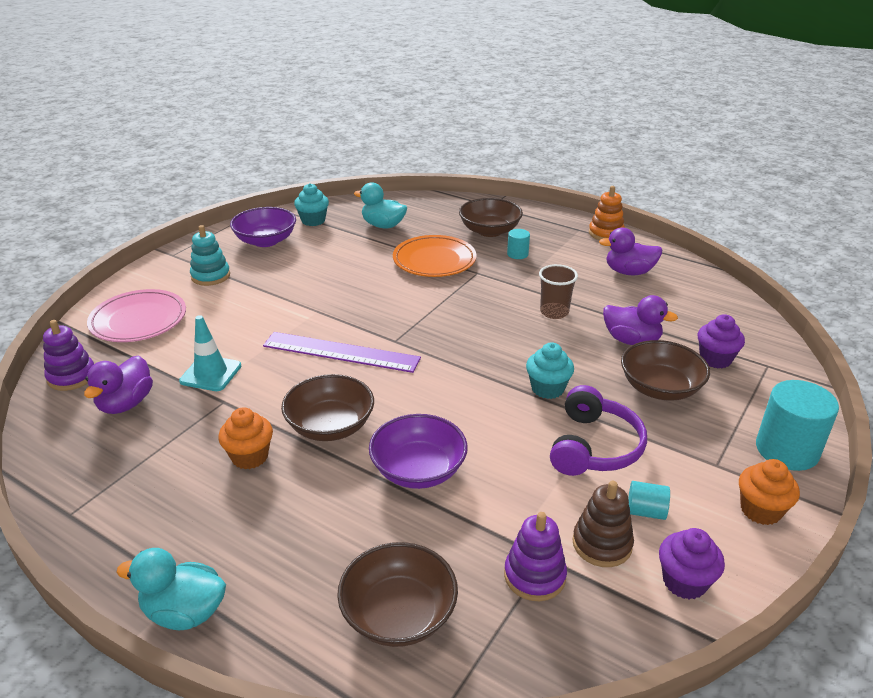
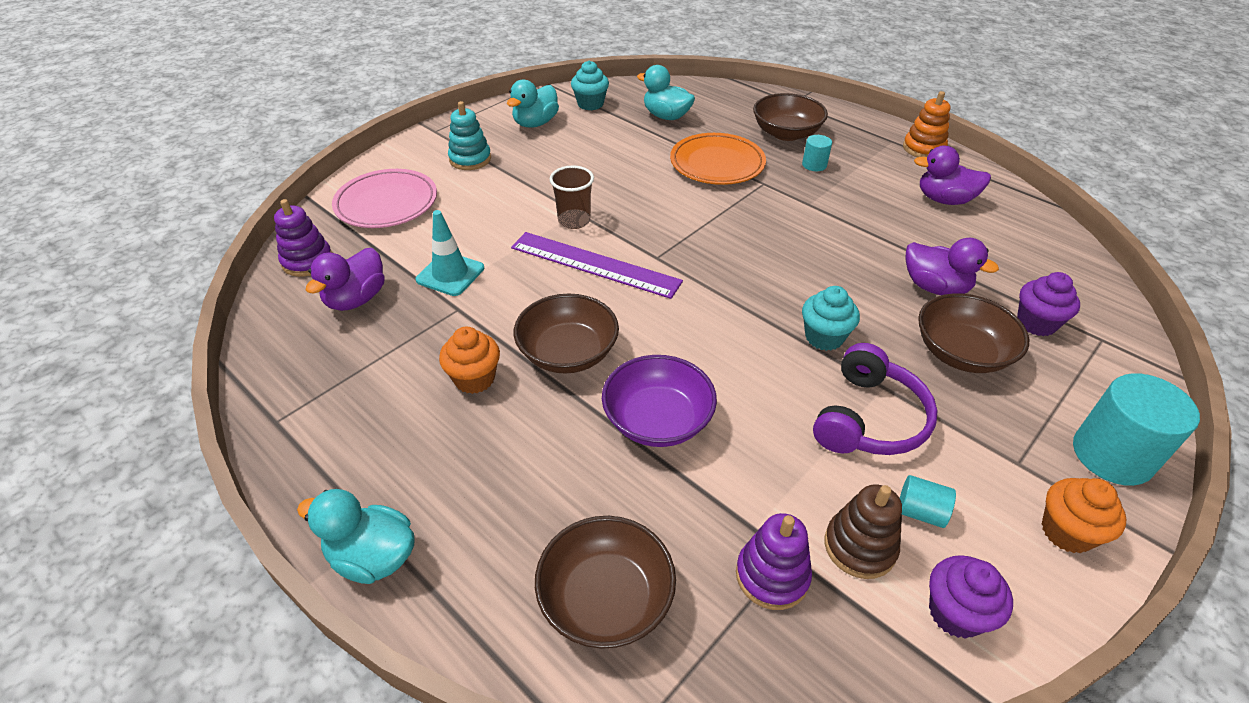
camera: 10 degrees right, 10 degrees up
purple bowl [230,207,296,247] -> turquoise duck [507,79,559,128]
brown cup [539,264,578,319] -> brown cup moved to [550,166,594,229]

